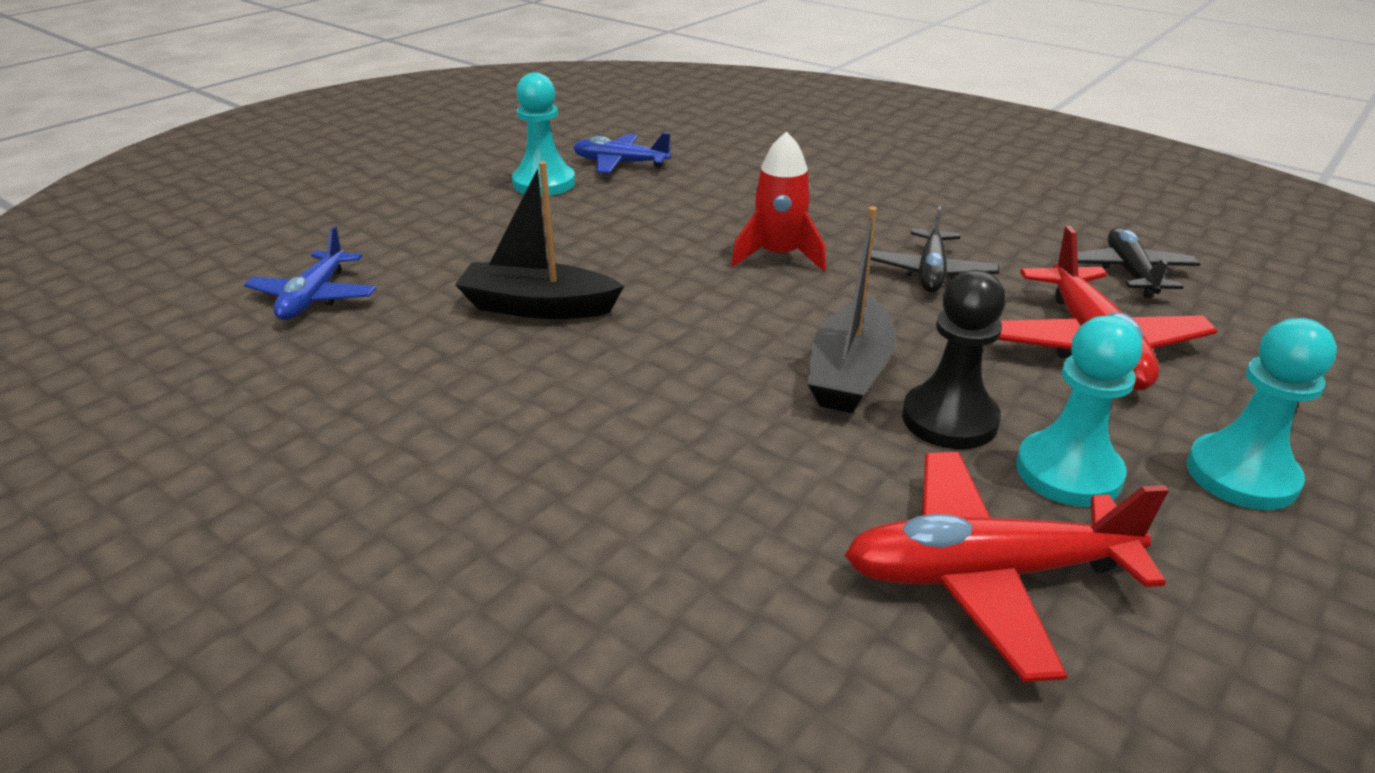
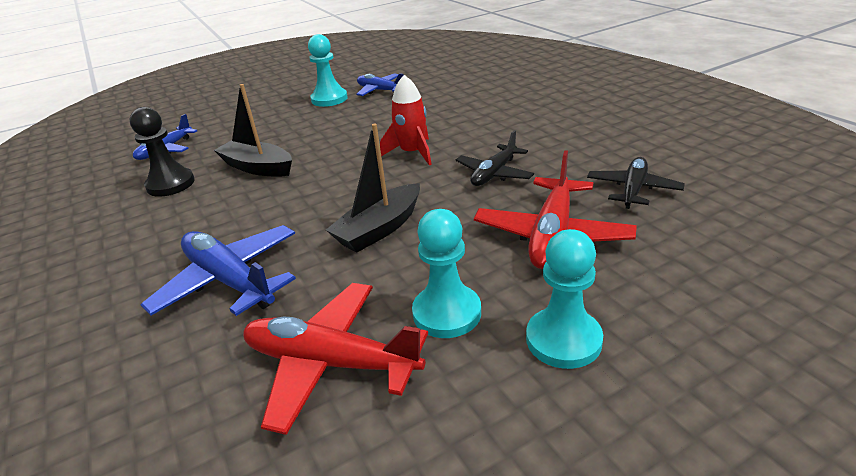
camera: 25 degrees right, 0 degrees up
black pawn [902,270,1006,449] -> black pawn moved to [130,107,195,197]
none -> blue plane [140,225,296,316]

